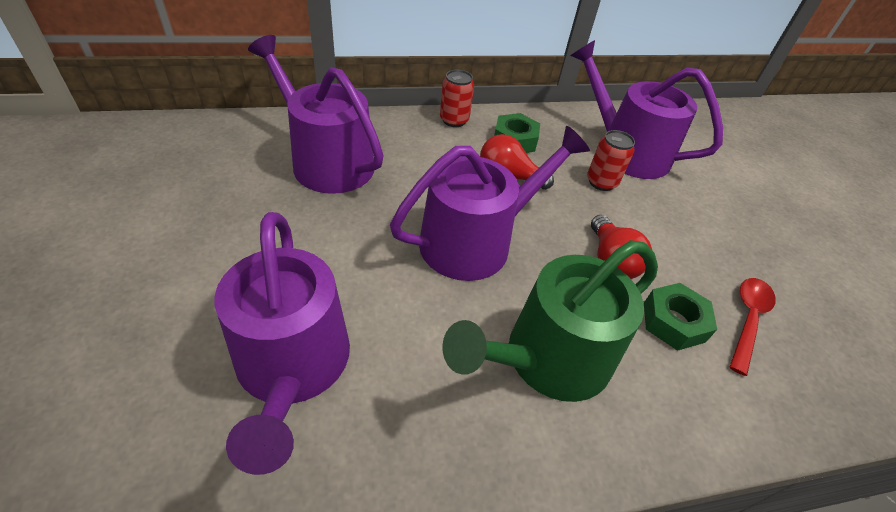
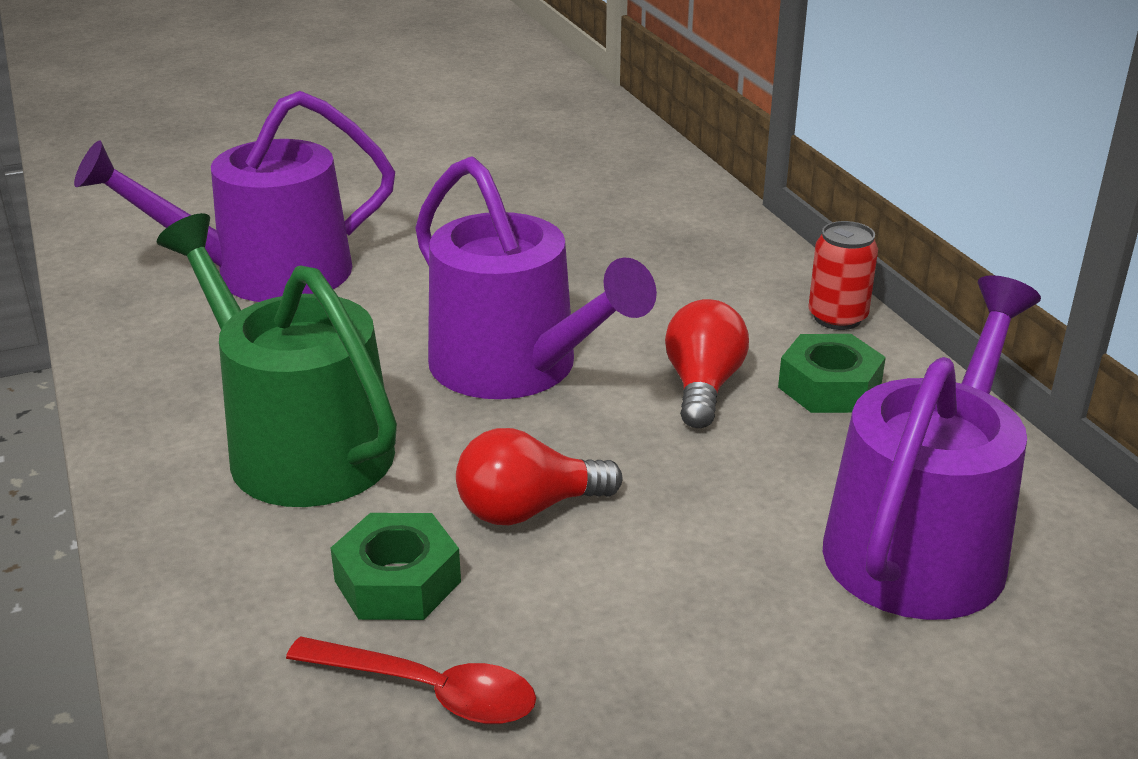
camera: 85 degrees right, 15 degrees down
purple watering can [248,35,384,194] -> none
red can [587,130,635,191] -> none

